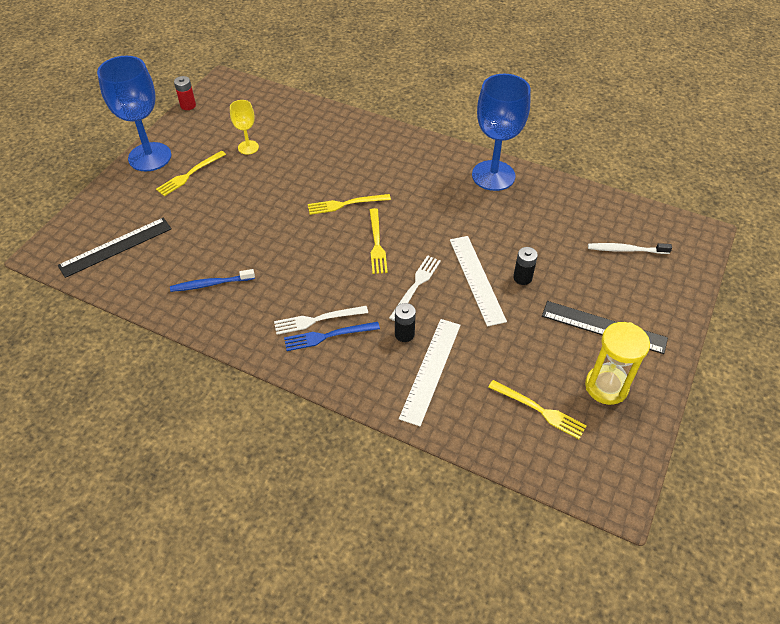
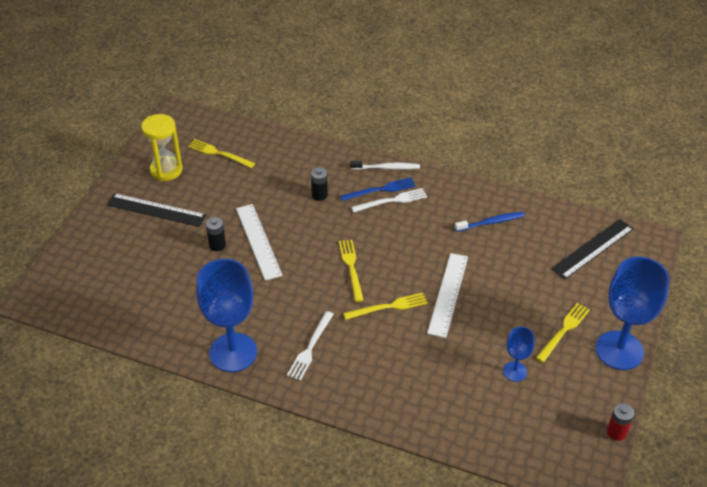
camera: 175 degrees right, 5 degrees down
yellow goblet [230,100,259,155] -> blue goblet [503,327,535,382]
white fork [389,255,441,321] -> white fork moved to [287,311,334,381]
white ruler [399,319,461,426] -> white ruler moved to [427,253,468,338]
white toothbrush [588,243,672,254] -> white toothbrush moved to [350,161,420,170]

